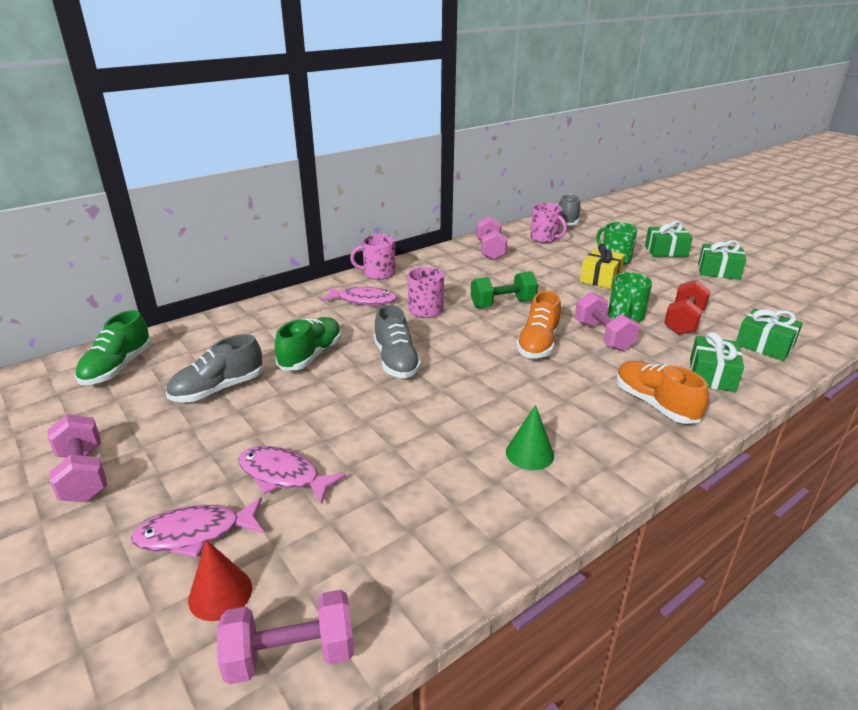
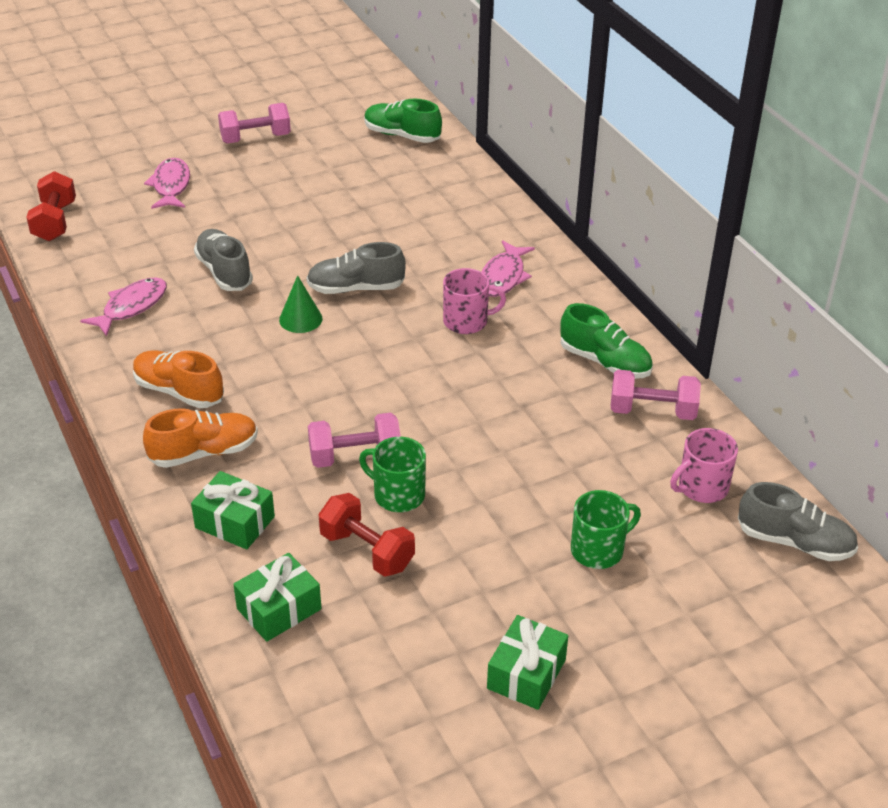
camera: 100 degrees right, 10 degrees up
grey shoe [166,334,262,403] -> grey shoe moved to [194,229,253,291]
red cone [188,540,252,621] -> none
pink dumbbell [217,590,354,685] -> red dumbbell [27,171,76,241]
pink fish [238,446,346,504] -> pink fish moved to [80,277,167,337]
green shoe [275,317,342,370] -> green shoe moved to [560,303,653,379]
pink mug [350,234,396,280] -> none
green dumbbell [471,271,538,308] -> none
green cone [506,405,554,470] -> green cone moved to [279,275,323,333]
orange shoe [516,291,561,358] -> orange shoe moved to [133,351,224,408]
yellow gift [580,244,625,289] -> none
green gift [645,221,693,257] -> none

